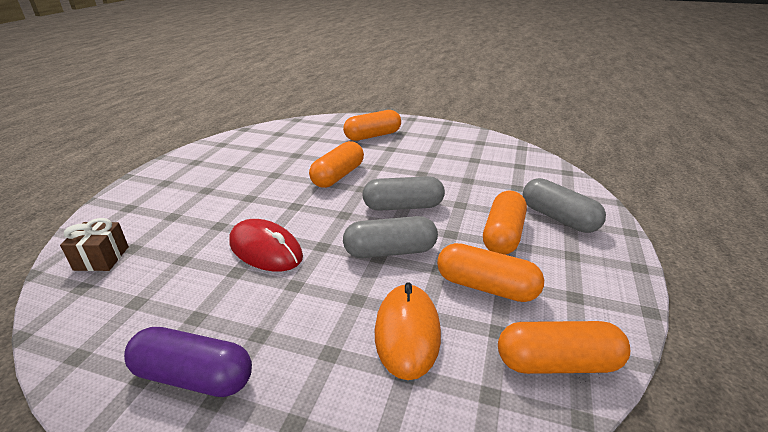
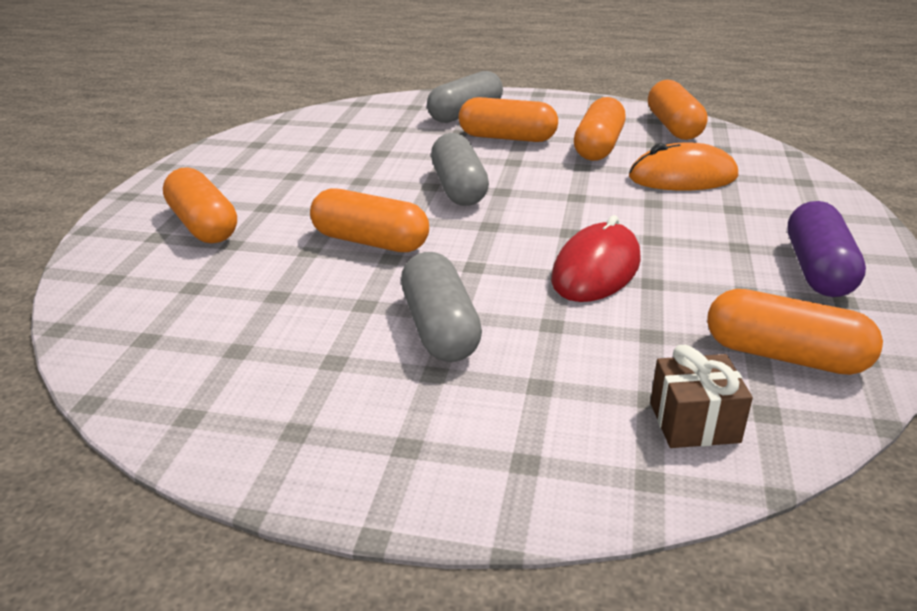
camera: 95 degrees left, 0 degrees up
grey capsule [343,216,438,258] -> grey capsule moved to [401,252,482,362]
none -> orange capsule [707,289,883,375]

